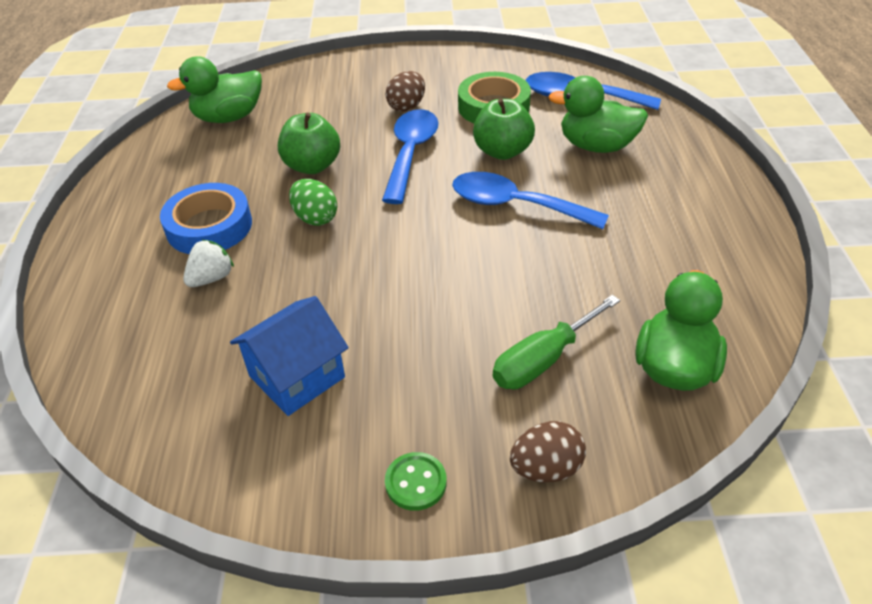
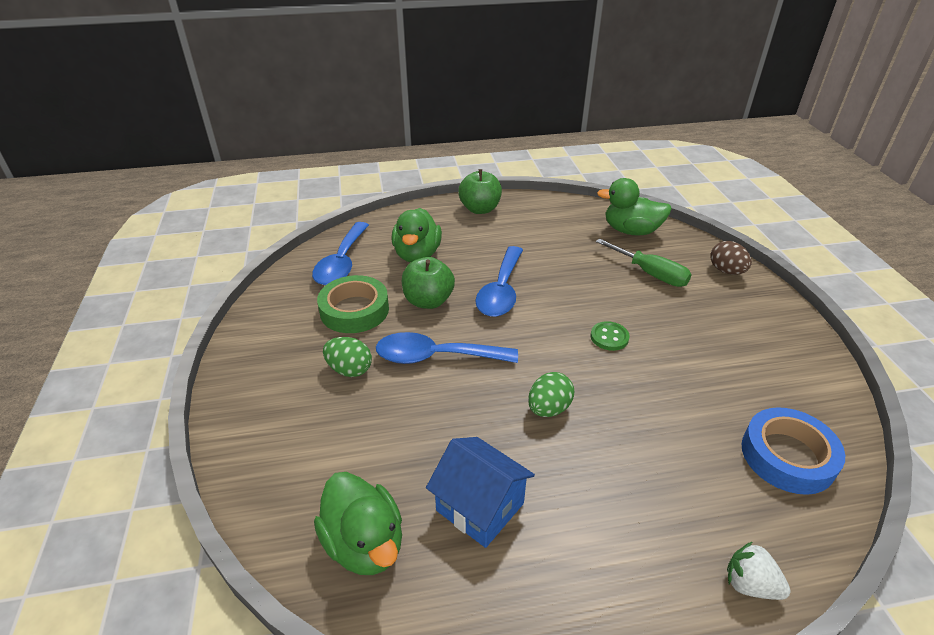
camera: 100 degrees left, 5 degrees down
blue tape [160,183,252,254] -> blue tape moved to [742,407,845,495]
white strawberry [183,240,234,287] -> white strawberry moved to [727,542,791,600]
blue house [230,296,349,416] -> blue house moved to [426,437,535,548]
green apple [278,113,340,174] -> green apple moved to [458,169,502,214]
brown egg [385,71,425,112] -> green egg [323,337,372,377]
green button [385,452,447,511] -> green button moved to [591,321,630,351]

